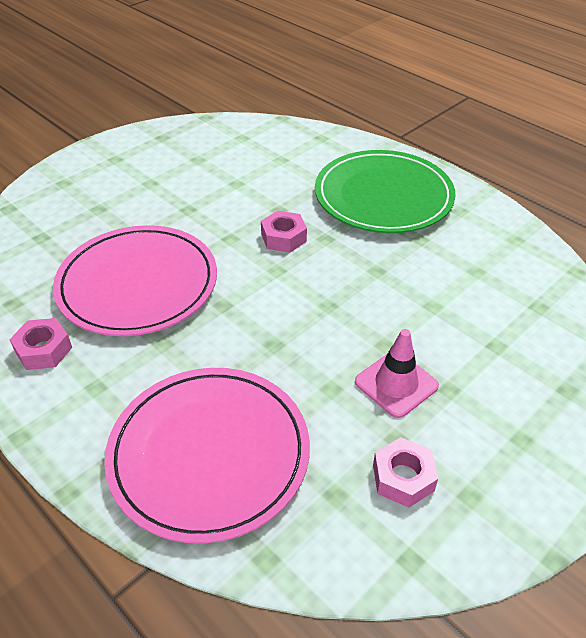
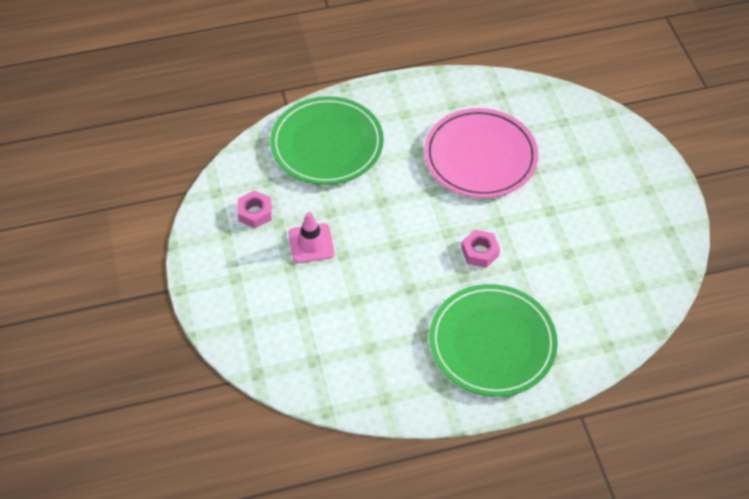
camera: 120 degrees right, 10 degrees up
pink nut [9,318,72,370] -> none
pink plate [104,368,310,544] -> green plate [270,96,384,185]

